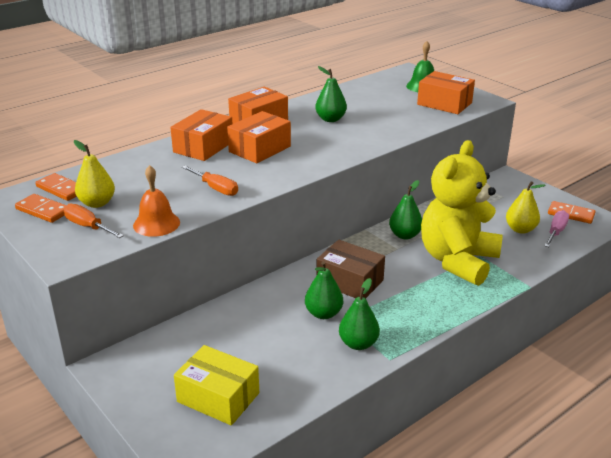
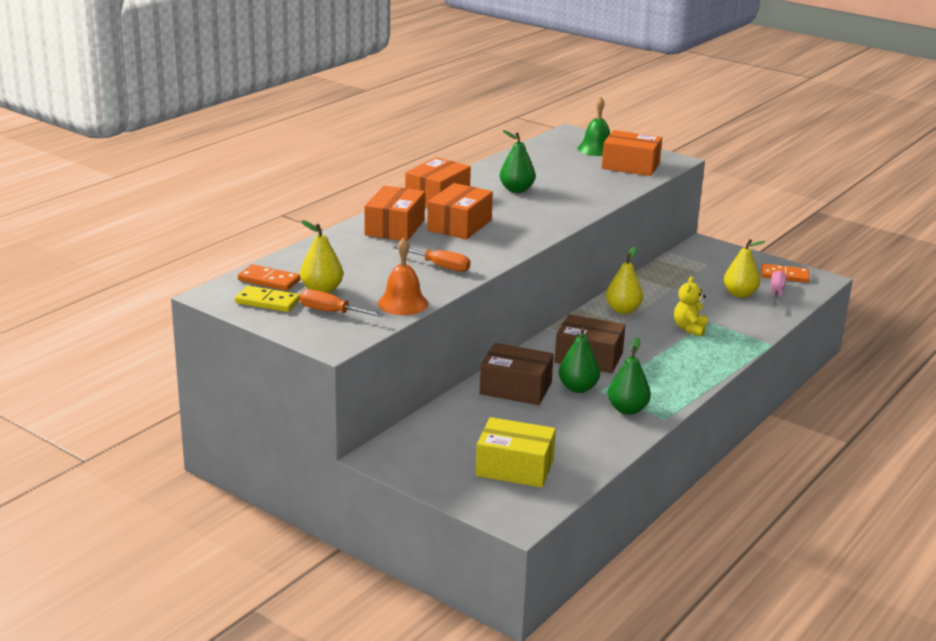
camera: 15 degrees left, 5 degrees down
orange domino [15,194,66,223] -> yellow domino [235,286,300,312]
green pear [389,180,422,239] -> yellow pear [606,247,643,314]
yellow teddy bear [421,140,503,286] -> yellow teddy bear [674,276,708,337], size x0.40
none -> brown box [480,343,554,405]

